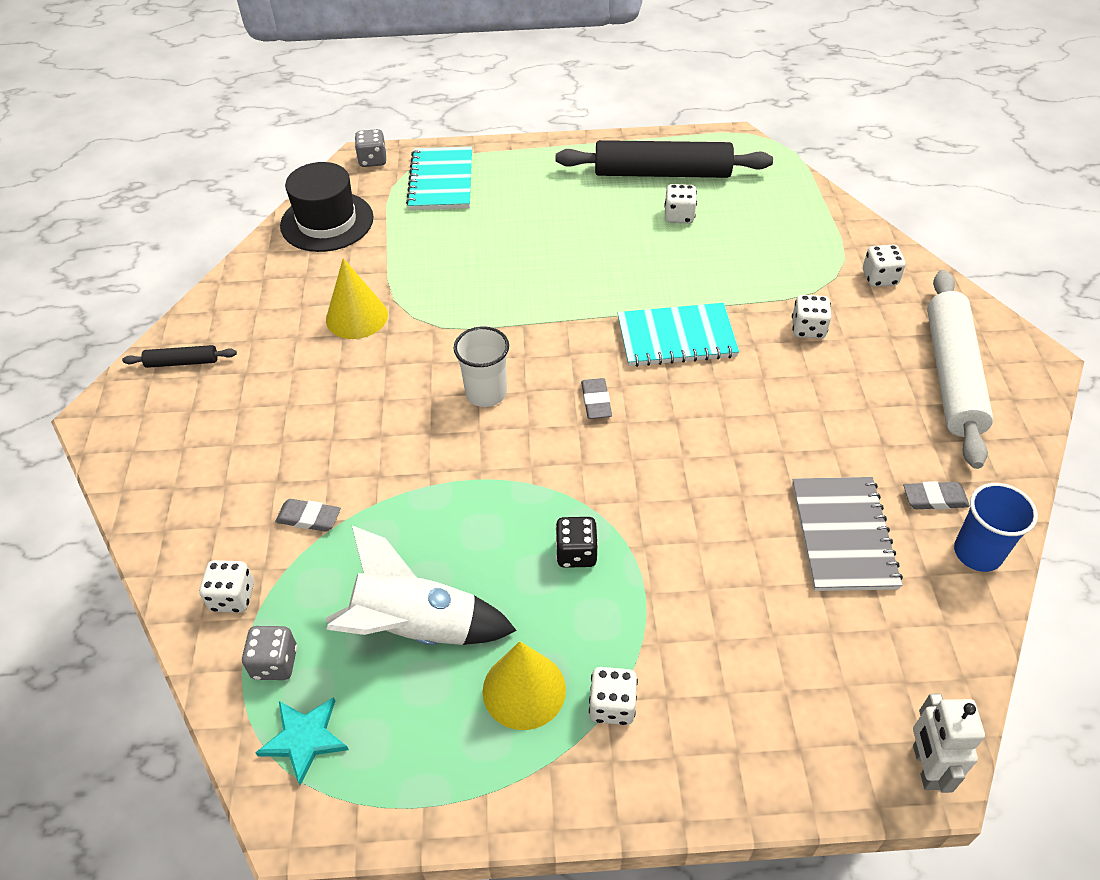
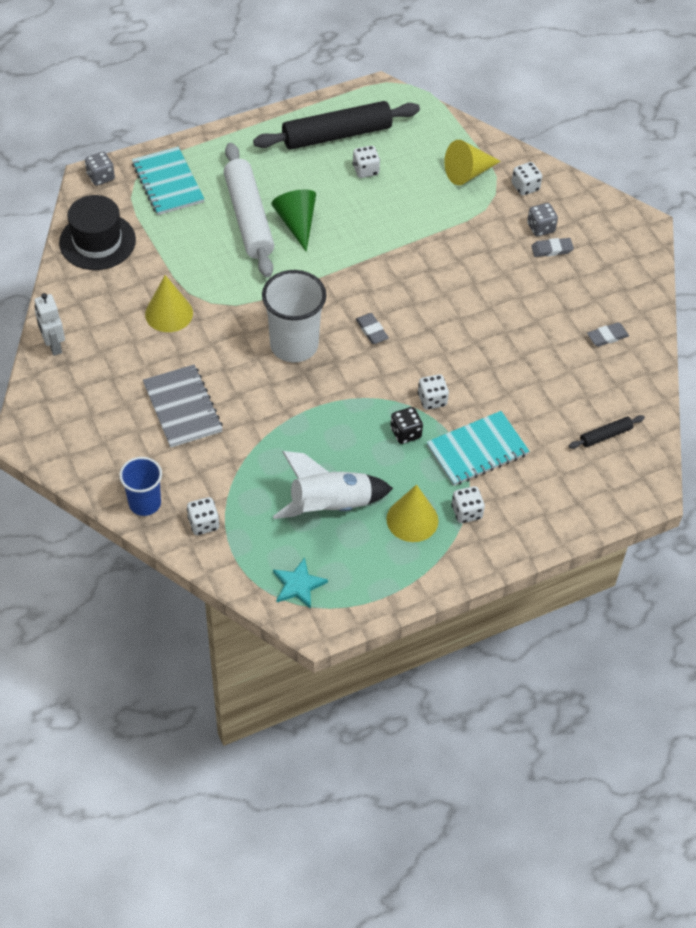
camera: 25 degrees left, 5 degrees up
black rolling pin [122,345,237,368] -> black rolling pin moved to [569,415,645,449]
grey dice [242,626,297,680] -> grey dice moved to [527,203,558,236]
grey eraser [275,499,341,532] -> grey eraser moved to [531,238,574,257]
white cup [454,326,509,407] -> white cup [262,270,326,362], size x1.61
turquoise notebook [617,303,739,367] -> turquoise notebook moved to [427,411,529,486]
white dice [792,295,831,339] -> white dice moved to [418,374,449,410]
grey notebook [792,477,903,591] -> grey notebook moved to [143,365,223,448]
white robot [913,693,985,793] -> white robot moved to [34,293,65,356]
white rolling pin [927,270,993,469] -> white rolling pin moved to [224,143,274,278]
blue cup [954,483,1038,572] -> blue cup moved to [119,457,162,516]
none -> green cone [271,189,316,252]
none -> yellow cone [444,140,501,185]

